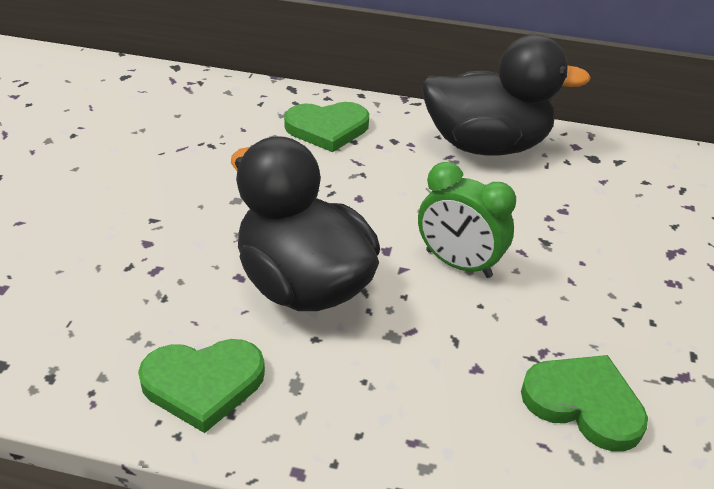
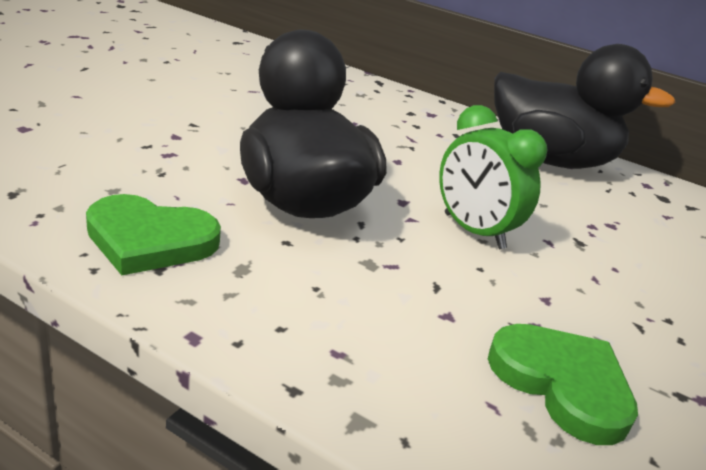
camera: 15 degrees right, 10 degrees down
green heart [284,102,369,152] -> none

